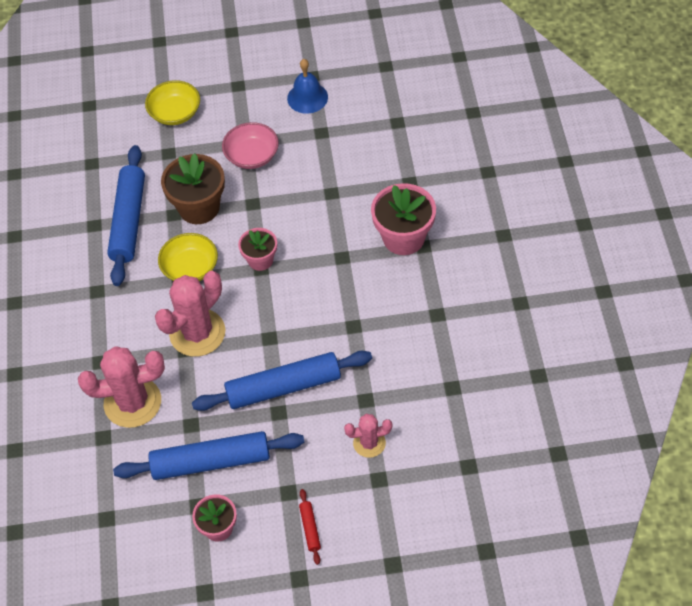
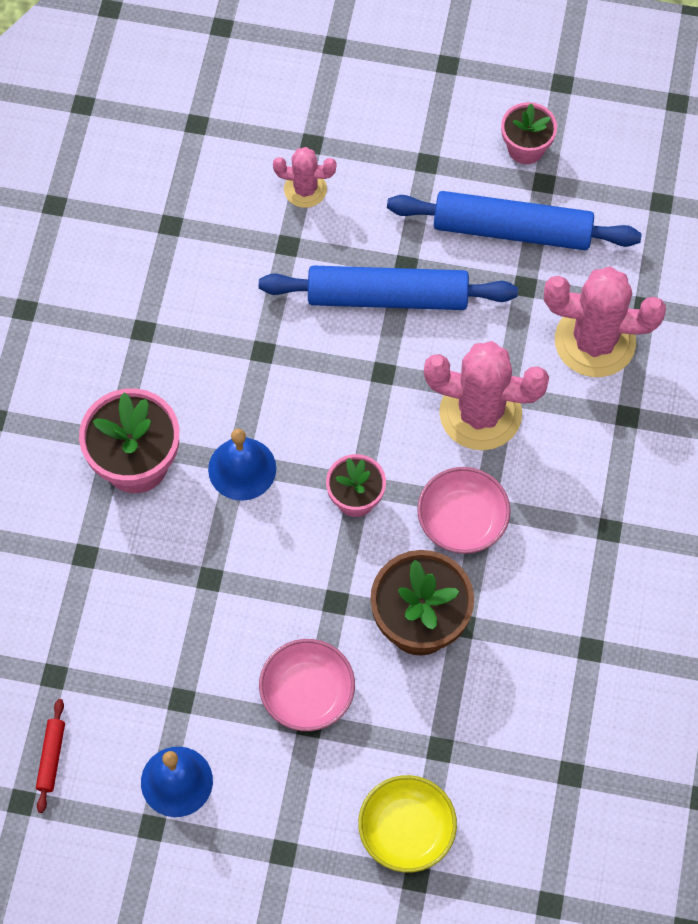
camera: 165 degrees left, 10 degrees up
blue rolling pin [107,145,145,286] -> none
pink cactus [155,271,225,357] -> pink cactus turned 45 degrees clockwise [424,341,549,450]
yellow bowl [158,233,218,281] -> pink bowl [417,467,511,554]
red rolling pin [299,489,321,565] -> red rolling pin moved to [36,699,65,813]
none -> blue bell [208,429,276,501]

